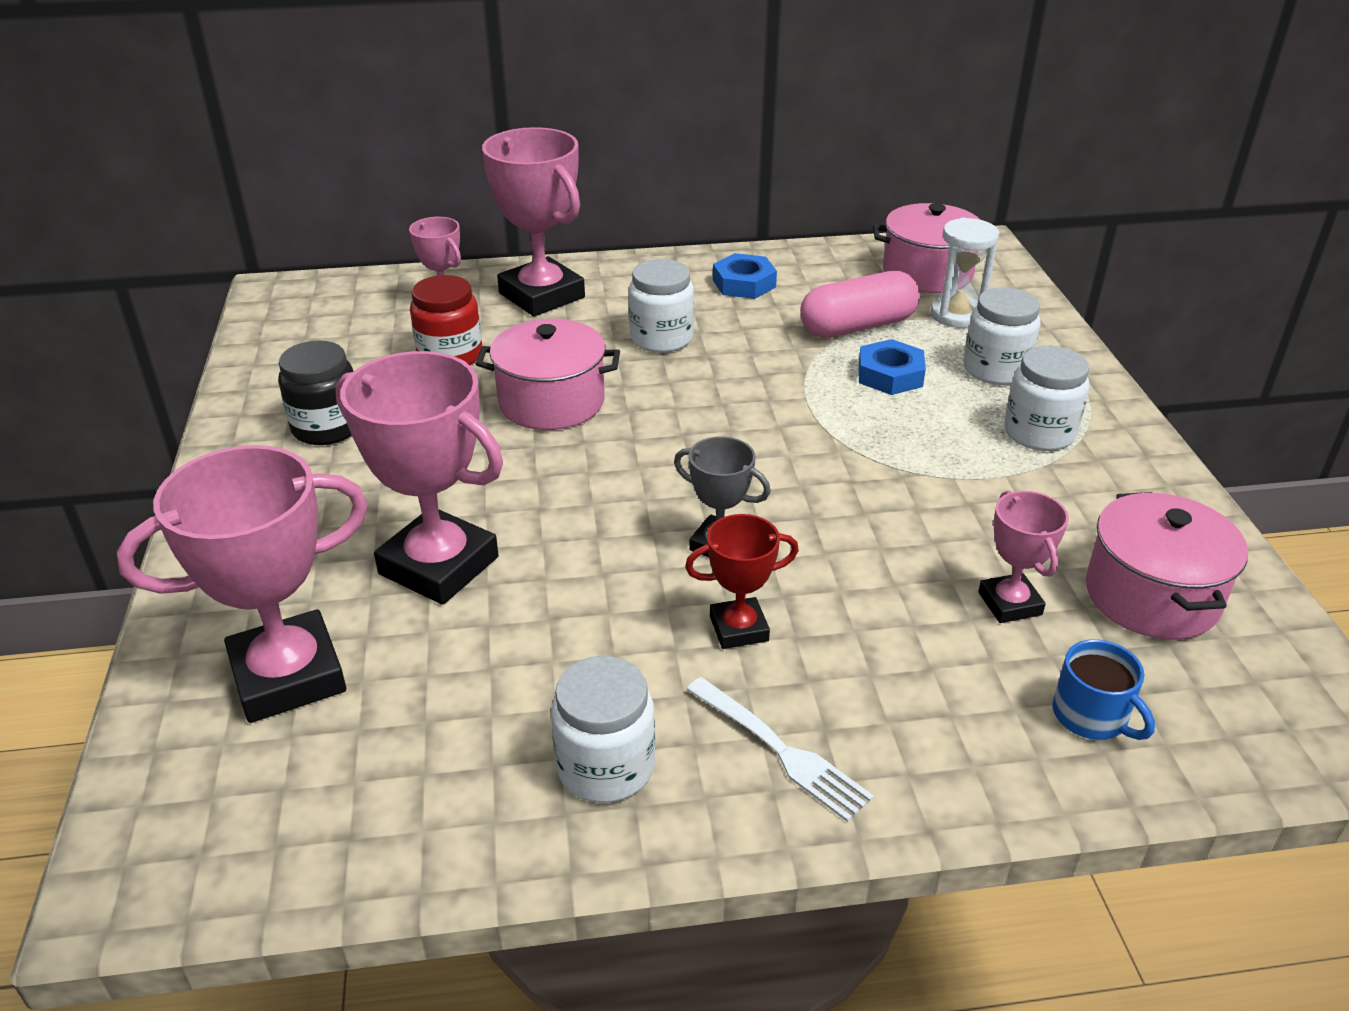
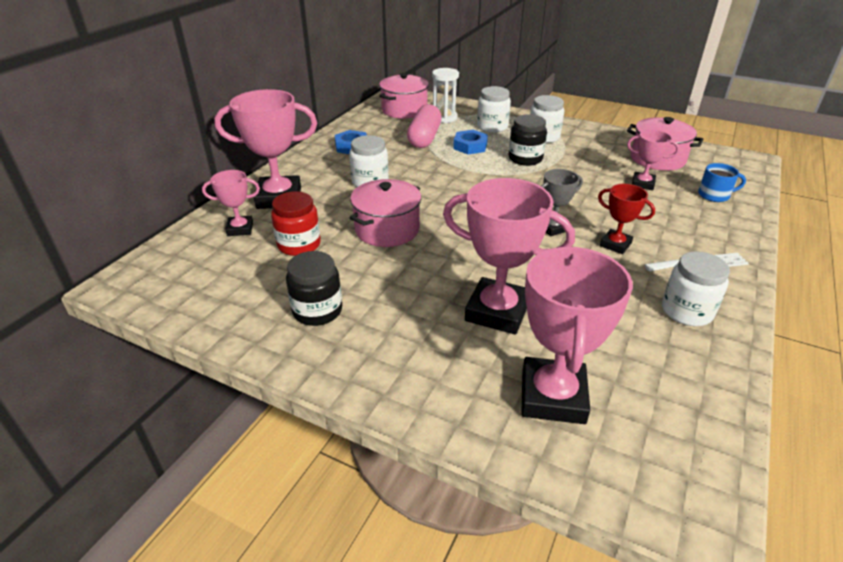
camera: 55 degrees left, 0 degrees up
pink trophy [335,351,503,605] -> pink trophy turned 45 degrees clockwise [443,178,575,335]
red trophy [685,514,799,649] -> red trophy turned 75 degrees counterclockwise [598,184,655,254]
none -> black jar [509,115,547,166]

